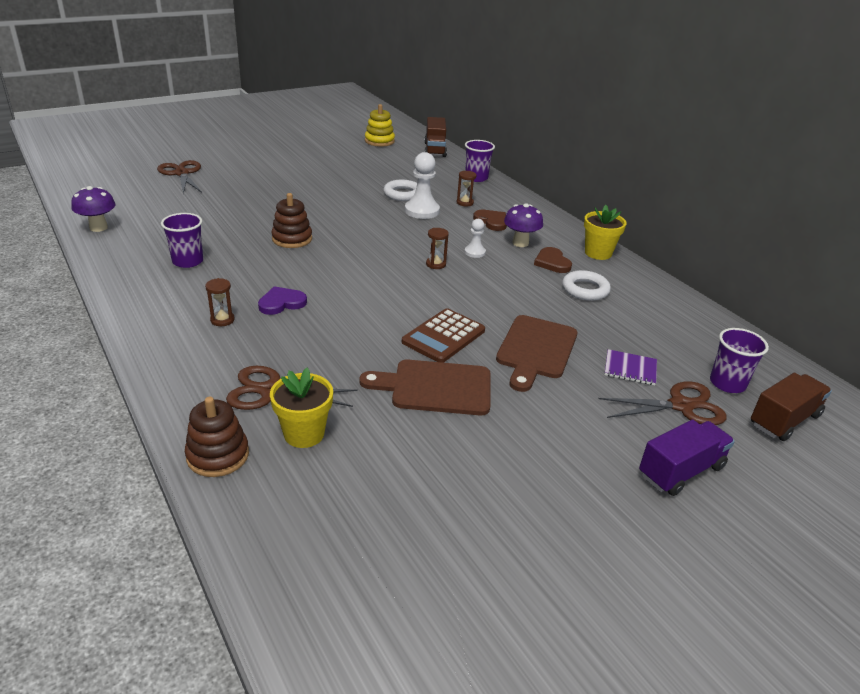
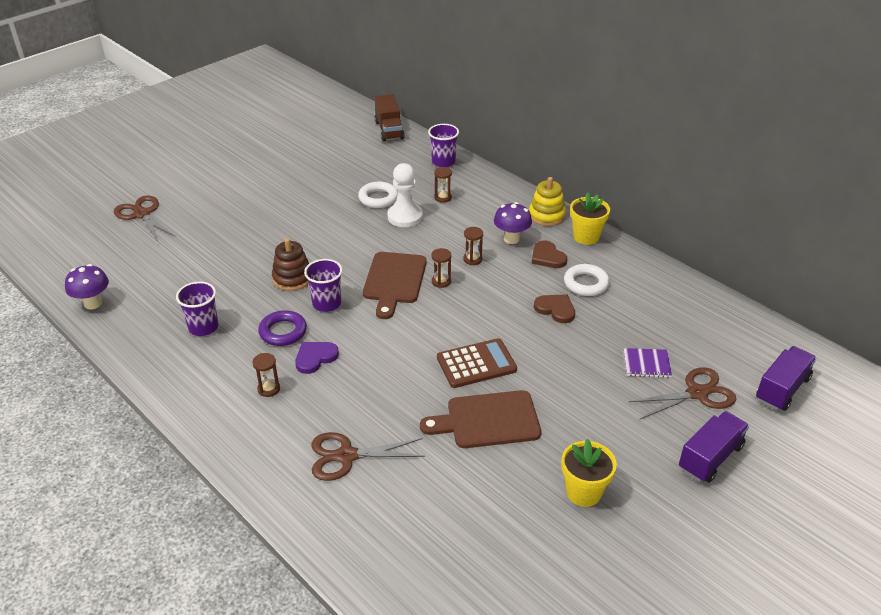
camera: 10 degrees left, 5 degrees up
brown stacking toy [185,397,249,477] -> none
yellow flower pot [270,368,333,448] -> yellow flower pot moved to [562,439,617,507]
yellow stacking toy [365,104,395,147] -> yellow stacking toy moved to [529,177,566,226]
brown calculator [402,308,485,363] -> brown calculator turned 135 degrees counterclockwise [437,338,517,388]
white pawn [465,219,486,258] -> brown hourglass [463,227,483,265]
brown heart [473,210,507,231] -> brown heart moved to [534,294,575,323]
brown cutting board [496,315,577,392] -> brown cutting board moved to [363,252,427,319]
purple cup [710,328,769,393] -> purple cup moved to [304,259,343,312]
brown truck [751,373,832,441] -> purple truck [756,346,816,411]
none -> purple ring [258,310,307,346]

